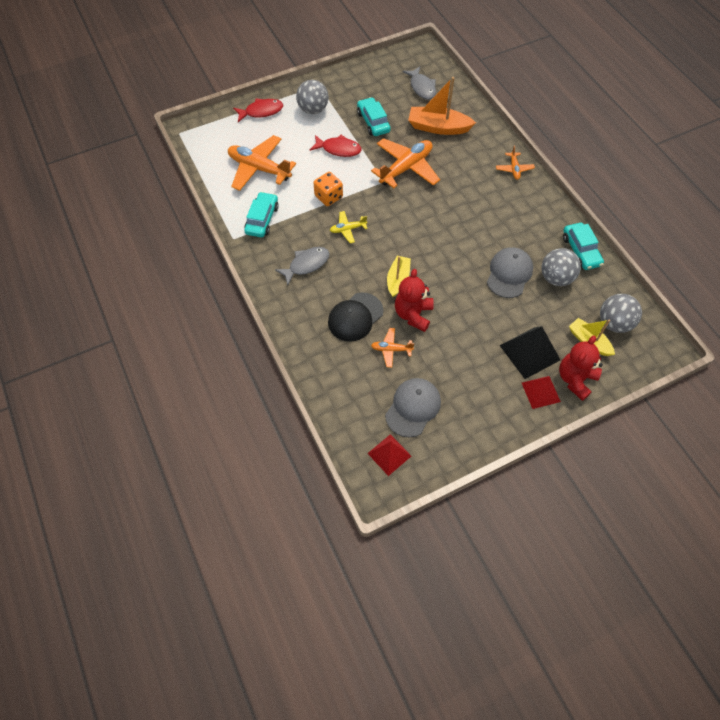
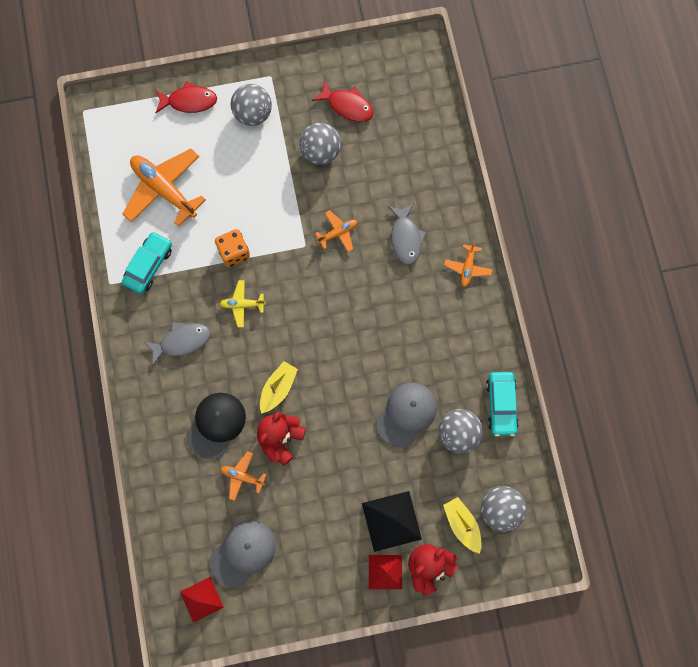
camera: 15 degrees right, 15 degrees up
red fish [310,135,362,157] -> red fish moved to [312,80,374,122]
black cap [328,293,383,342] -> black cap turned 150 degrees clockwise [186,393,246,459]
turquoise car [357,97,391,136] -> grey ball [299,123,341,165]
orange plane [371,138,440,188] -> orange plane [315,210,357,252], size x0.49
grey fish [403,66,436,100] -> grey fish moved to [388,203,427,265]
orange boat [408,77,476,135] -> none

